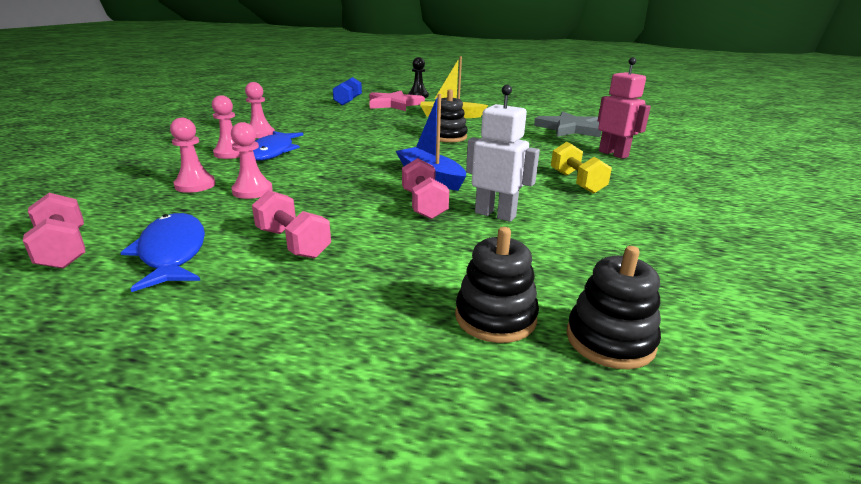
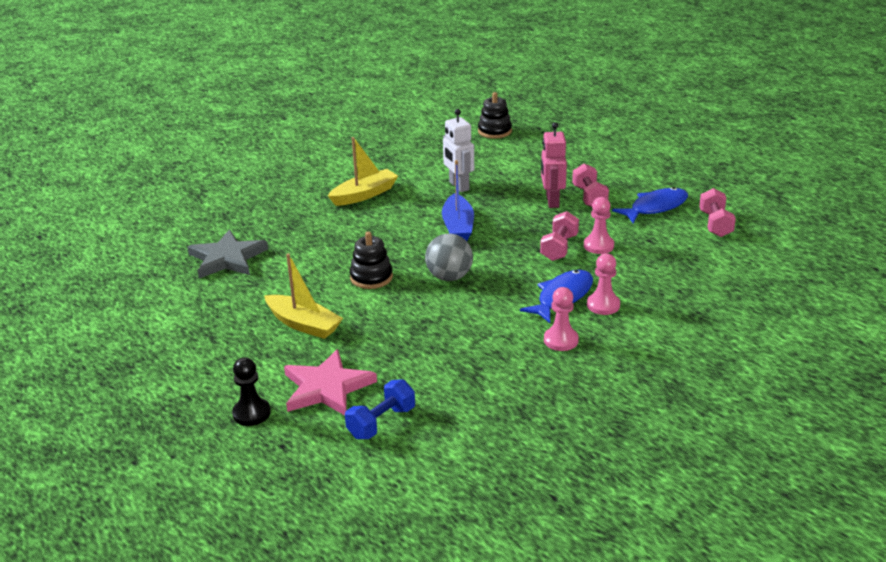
camera: 145 degrees left, 5 degrees up
blue fish [120,213,205,292] -> blue fish turned 135 degrees counterclockwise [612,187,688,223]
pink pawn [170,118,215,193] -> none
pink dumbbell [402,158,449,219] -> pink dumbbell moved to [540,211,579,261]
black stacking toy [455,227,539,343] -> none
yellow dumbbell [551,142,612,194] -> yellow boat [328,137,398,206]
pink robot [598,57,651,159] -> pink robot moved to [541,122,567,208]
none -> grey ball [425,233,473,281]

